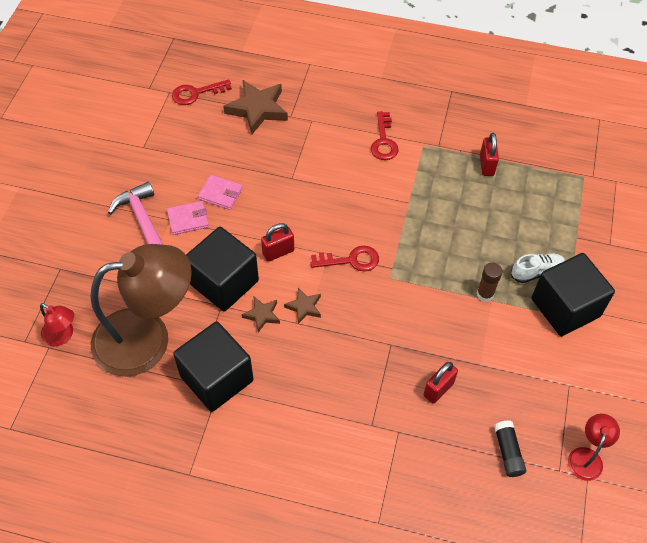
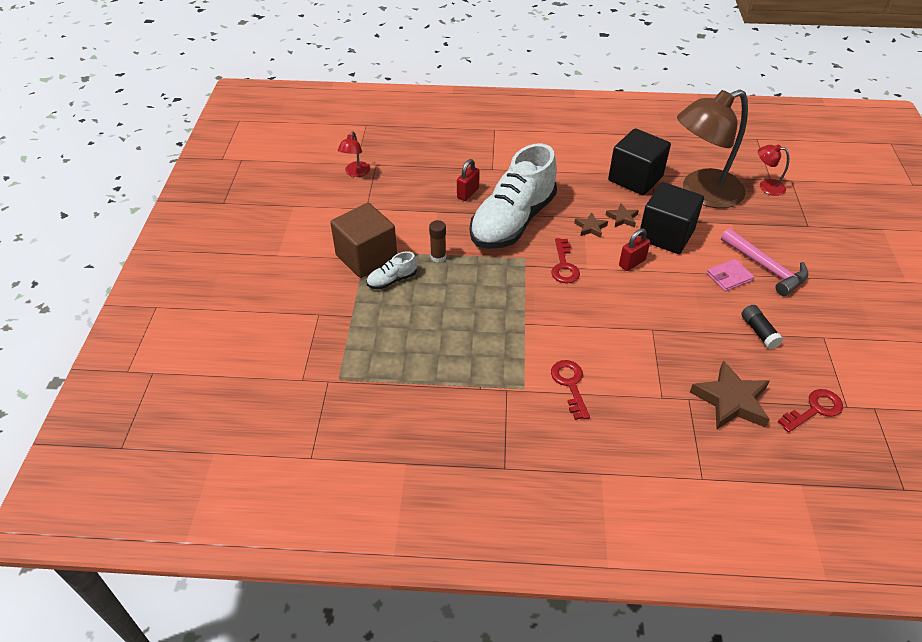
camera: 170 degrees right, 10 degrees down
pink wallet [198,175,243,210] -> none
red key [311,246,379,271] -> red key turned 75 degrees counterclockwise [551,238,580,284]
red padlock [480,133,499,176] -> none
black glue stick [494,420,526,477] -> black glue stick moved to [741,305,783,349]
black cube [532,253,615,336] -> brown cube [330,203,397,278]
none -> white shoe [470,143,557,249]

